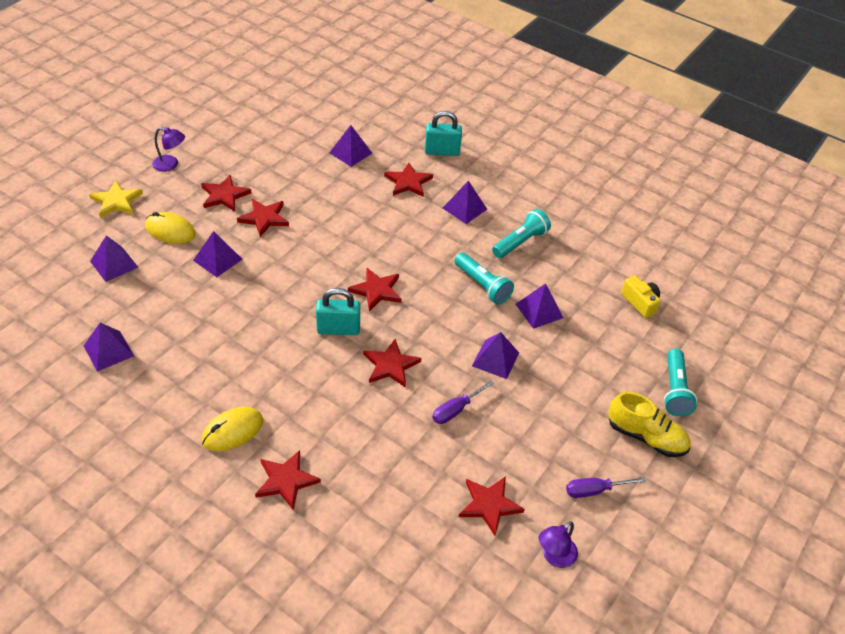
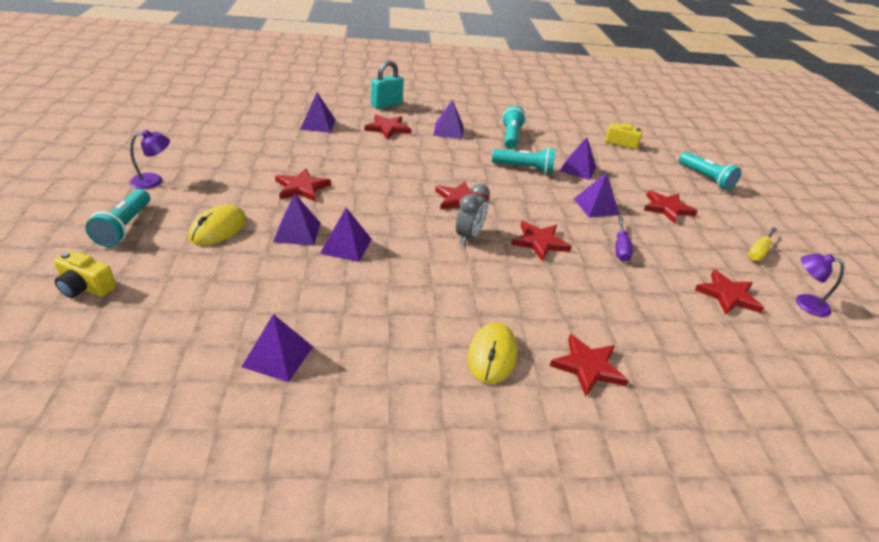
camera: 40 degrees left, 10 degrees down
yellow star [89,180,143,218] -> turquoise flashlight [85,189,150,247]
purple pyramid [90,235,139,282] -> purple pyramid moved to [320,208,372,262]
yellow mouse [145,212,196,244] -> yellow mouse turned 45 degrees counterclockwise [188,205,246,245]
red star [201,175,251,212] -> red star moved to [644,190,698,224]
turquoise padlock [316,288,360,335] -> grey clock [456,184,490,245]
purple lamp [538,521,578,568] -> purple lamp turned 105 degrees clockwise [796,254,845,317]
purple screwdriver [566,477,646,498] -> yellow screwdriver [748,227,777,261]
yellow shoe [608,392,690,457] -> none
none -> yellow camera [54,251,116,298]

